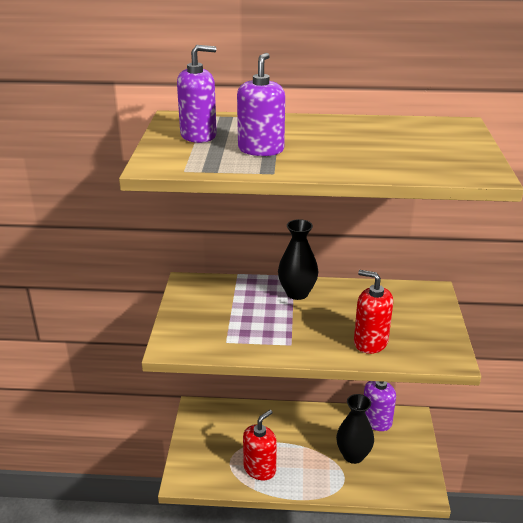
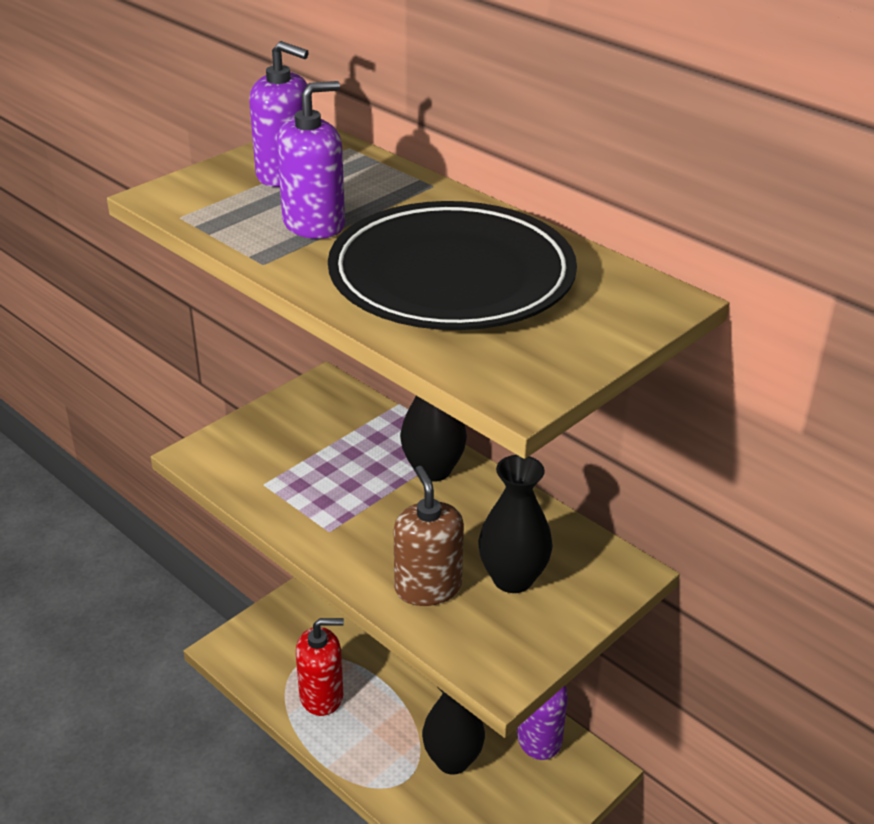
camera: 40 degrees right, 5 degrees up
red soap dispenser [354,270,393,354] -> brown soap dispenser [394,466,464,606]
none -> black plate [328,201,577,330]
none -> black vase [478,455,553,593]

